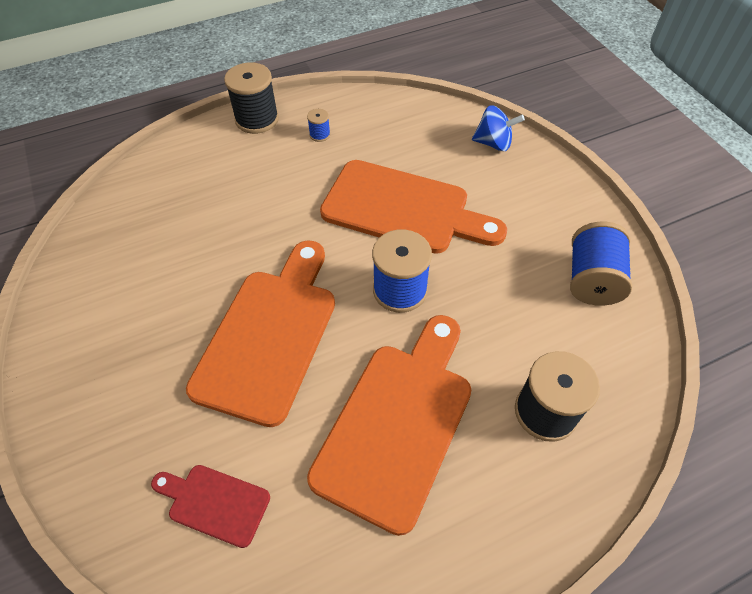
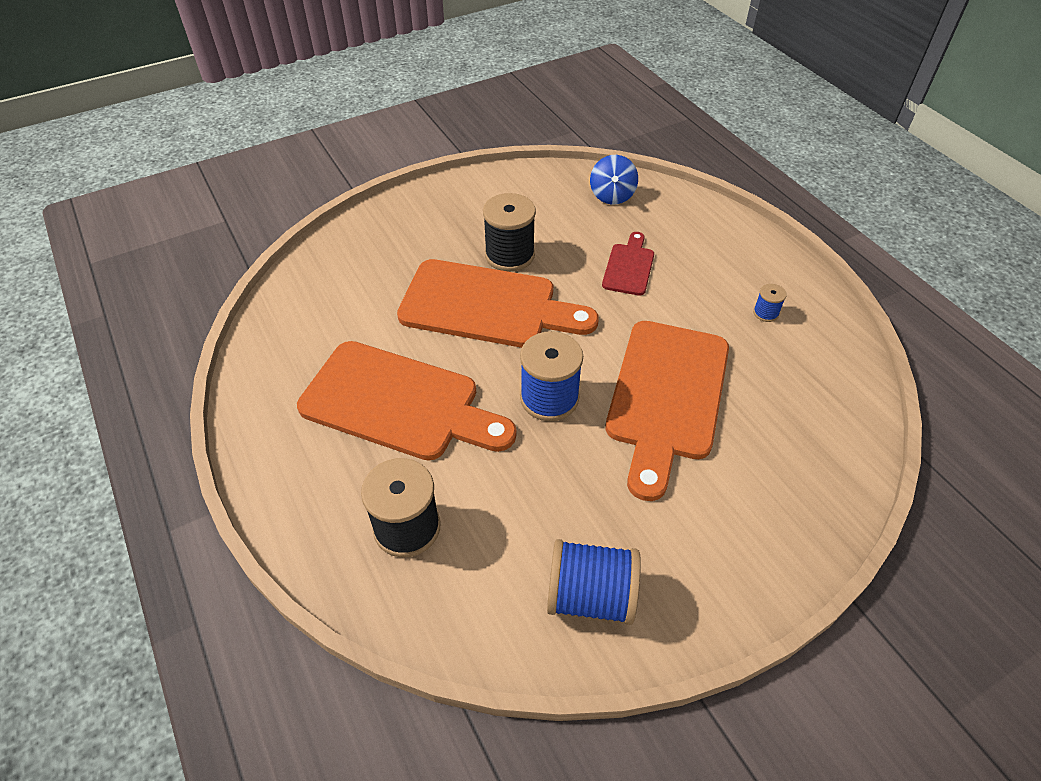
camera: 85 degrees right, 5 degrees down
red cutting board [151,465,270,548] -> red cutting board moved to [602,232,654,296]
black spool [224,62,279,134] -> black spool moved to [483,193,536,272]
blue spinning top [472,105,525,151] -> blue spinning top moved to [590,155,638,205]

